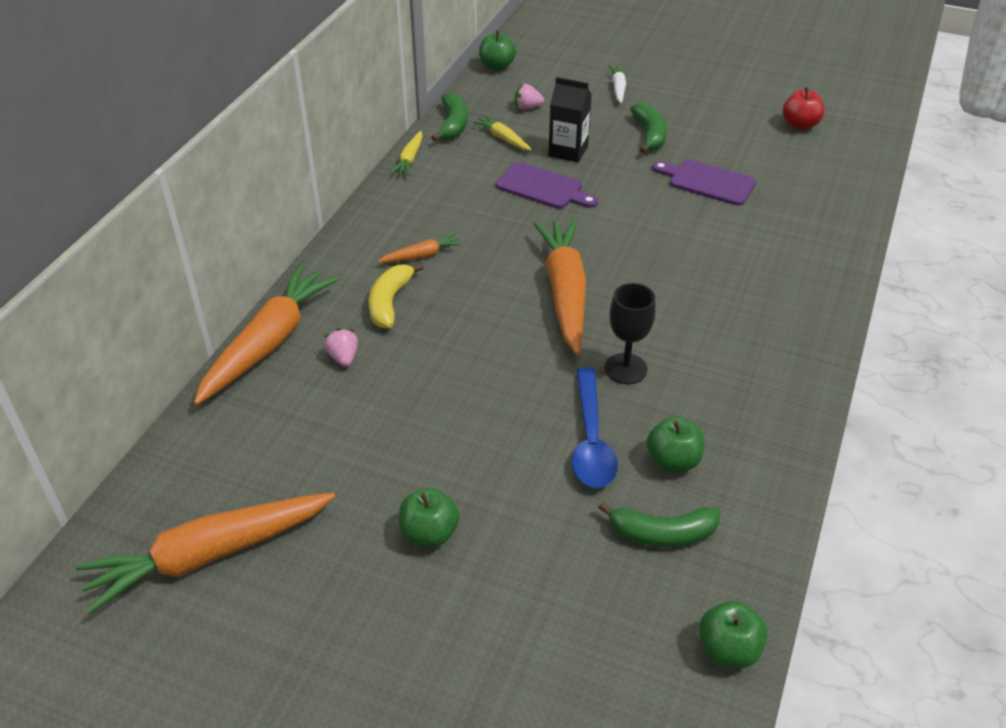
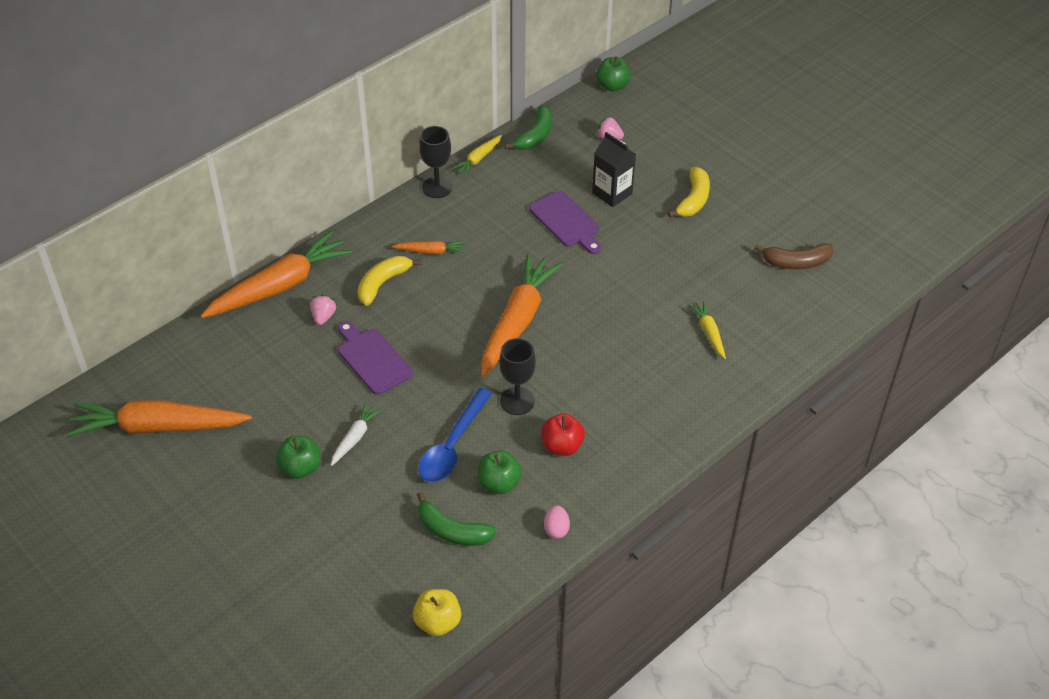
camera: 25 degrees right, 5 degrees up
yellow carrot [473,115,532,150] -> yellow carrot moved to [689,301,726,359]
white carrot [609,65,626,103] -> white carrot moved to [331,403,381,466]
green banana [630,103,667,153] -> yellow banana [668,167,710,217]
purple cutting board [652,160,756,206] -> purple cutting board moved to [338,321,413,395]
green apple [699,601,768,668] -> yellow apple [413,589,461,636]
red apple [783,87,824,130] -> red apple moved to [541,414,585,456]
none -> black goblet [419,126,453,198]
none -> pink egg [544,505,570,539]
none -> brown banana [754,243,833,269]

